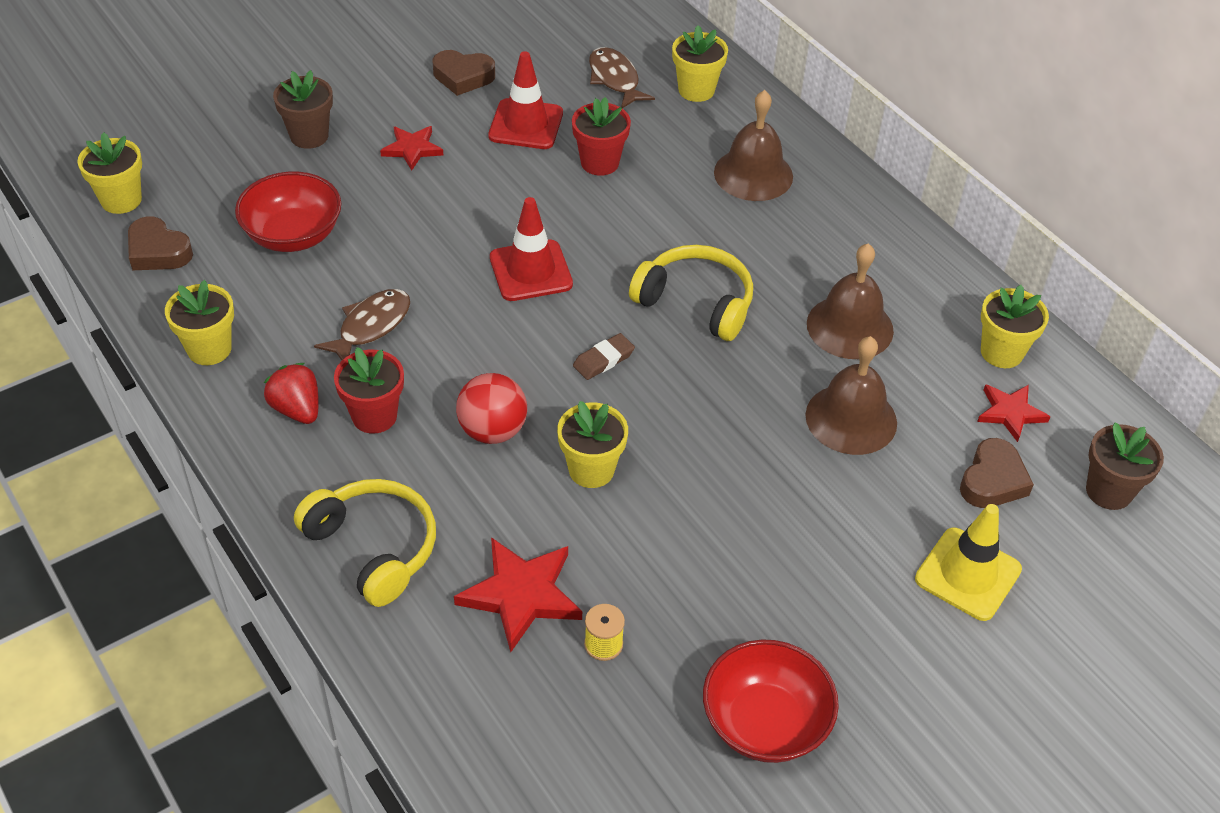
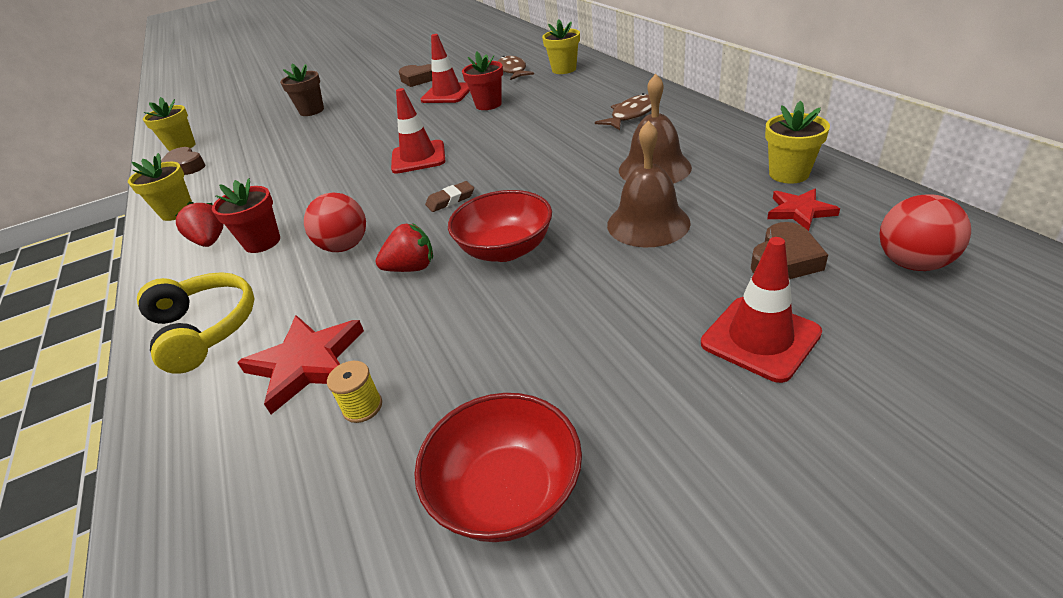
camera: 15 degrees right, 10 degrees down
red bowl [235,172,341,252] -> red bowl moved to [448,190,552,262]
brown fish [314,289,410,360] -> brown fish moved to [595,93,652,130]
red star [380,126,443,171] -> none
yellow flower pot [557,401,628,488] -> red strawberry [376,223,433,272]
yellow headphones [629,245,753,341] -> none
brown bell [714,90,793,201] -> none
yellow traffic cone [915,504,1022,621] -> red traffic cone [701,237,822,383]
brown flower pot [1086,423,1164,510] -> red ball [879,194,971,271]

